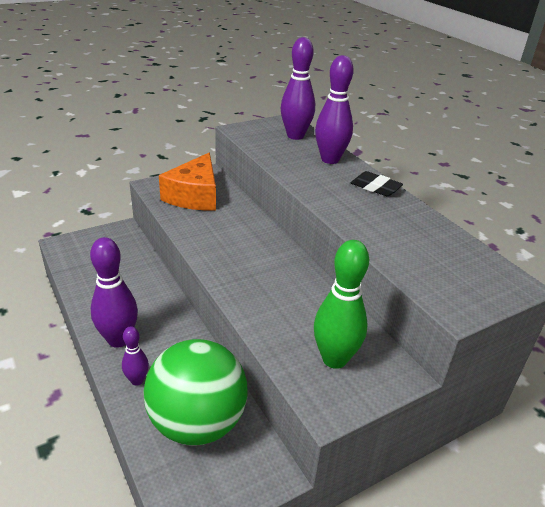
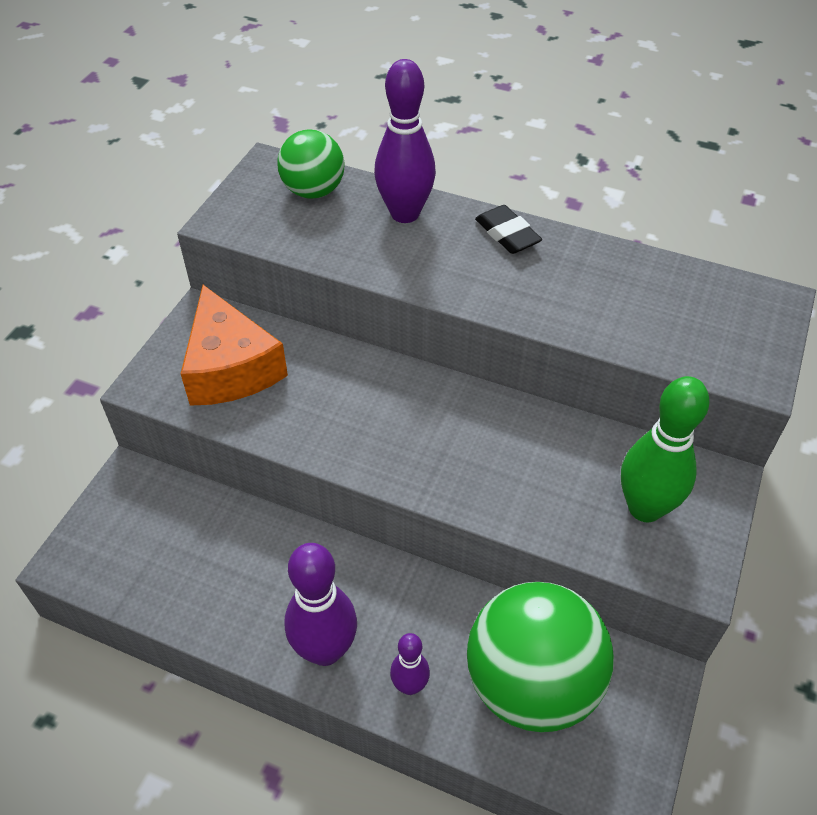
camera: 35 degrees left, 15 degrees up
purple bowling pin [281,37,315,140] -> green ball [277,129,345,199]
black eraser [351,171,403,196] -> black eraser turned 60 degrees clockwise [475,205,542,254]

